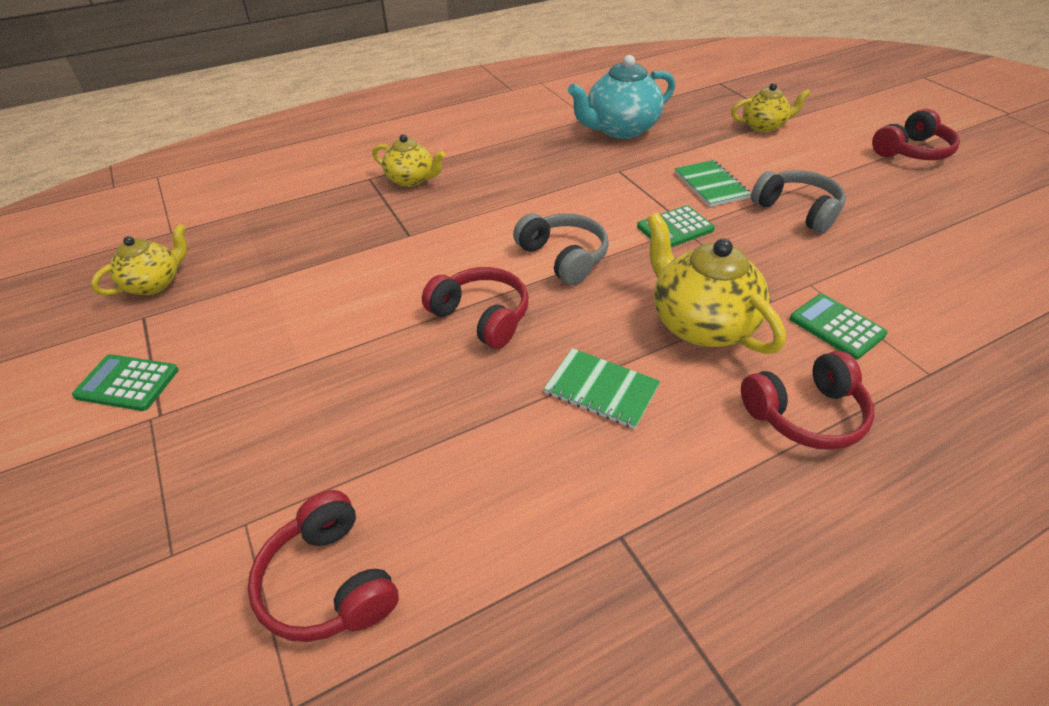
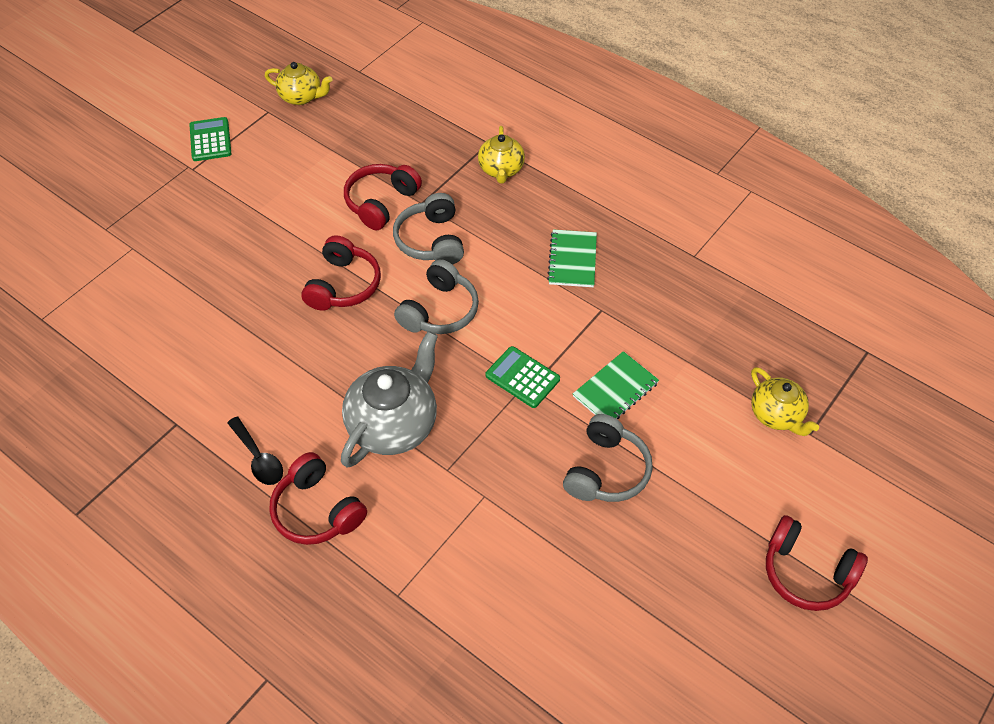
camera: 65 degrees right, 10 degrees up
red headphones [248,490,399,642] -> red headphones moved to [344,164,422,231]
green notebook [544,348,660,429] -> green notebook moved to [547,229,597,287]
turquoise teapot [568,55,675,139] -> none
yellow teapot [647,213,786,354] -> grey teapot [341,331,438,468]
green calculator [790,294,888,360] -> none
none -> black spoon [227,417,283,485]
none -> grey headphones [393,193,464,265]

